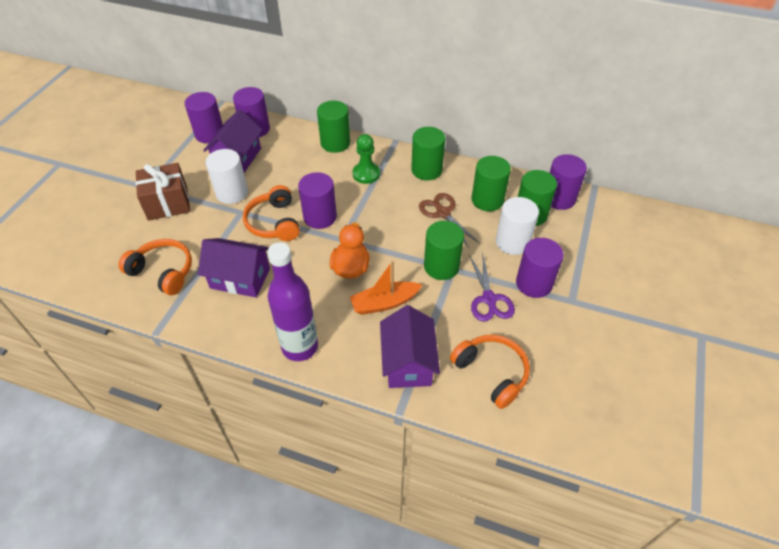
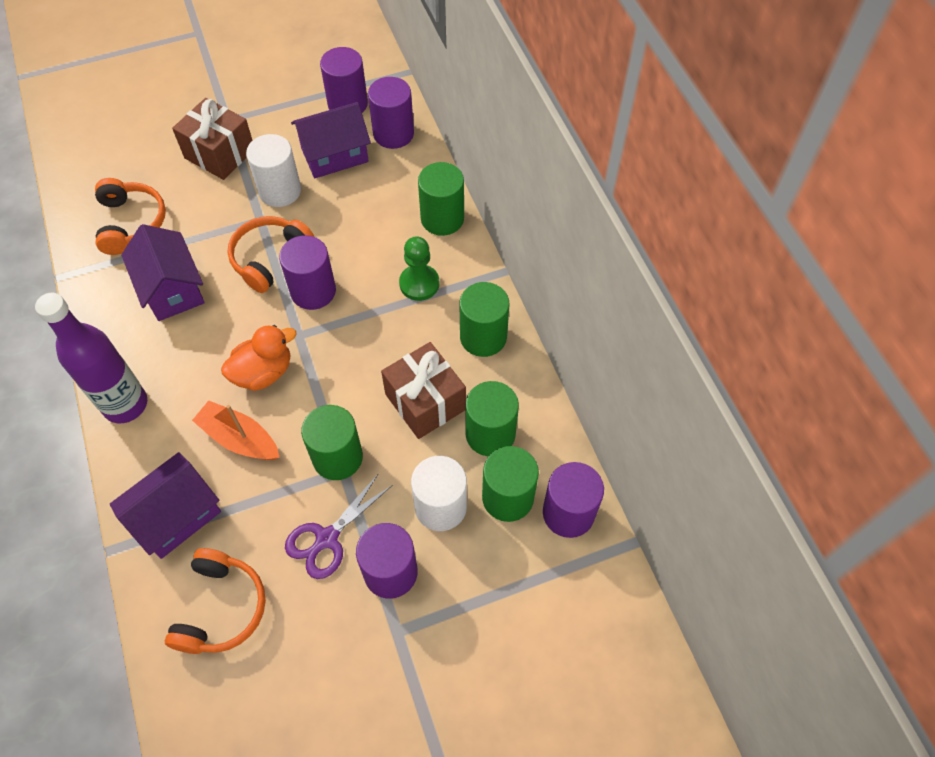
camera: 50 degrees right, 10 degrees up
brown scissors [419,193,480,247] -> brown gift [381,342,466,439]

